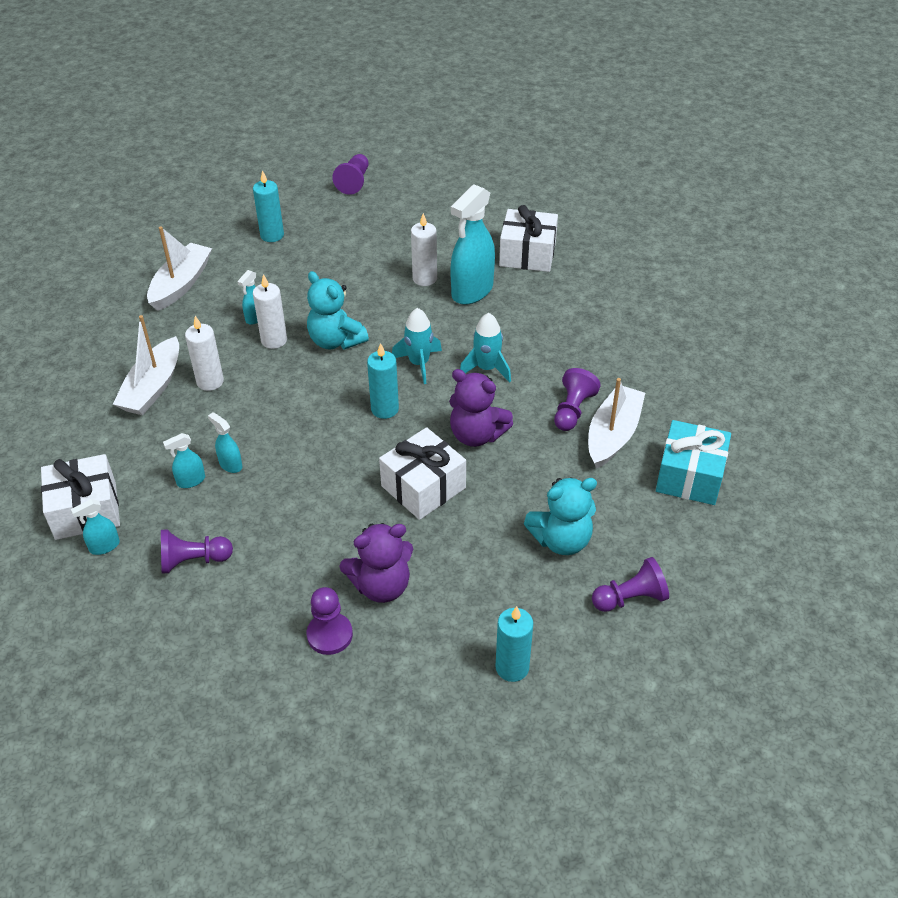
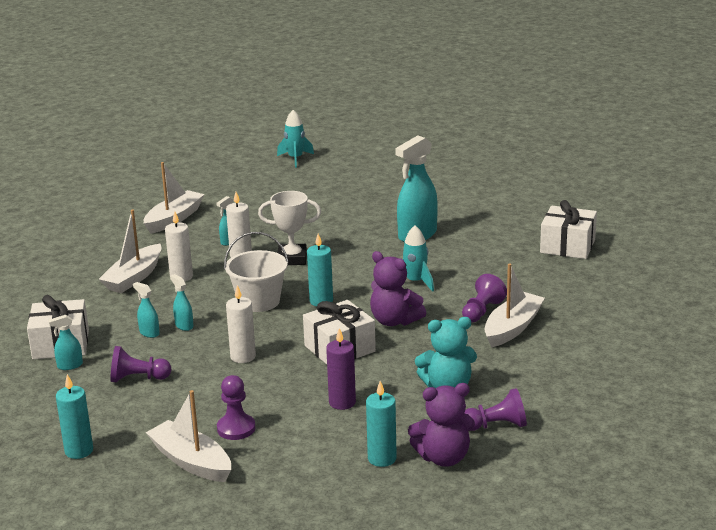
camera: 10 degrees right, 20 degrees down
turquoise spray bottle [163,433,205,488] -> turquoise spray bottle turned 60 degrees clockwise [133,282,160,338]
turquoise candle [253,170,284,242] -> turquoise candle moved to [56,374,93,459]
turquoise teddy bear [307,271,369,350] -> white trophy [258,191,321,265]
purple pawn [332,154,369,195] -> none
purple teddy bear [339,523,413,603] -> purple teddy bear moved to [408,383,475,467]
turquoise rocket [392,308,442,384] -> turquoise rocket moved to [277,110,314,167]
white candle [411,213,437,286] -> white candle moved to [226,285,256,363]
white gift [499,205,558,272] -> white gift moved to [540,200,597,259]
turquoise gift [656,420,731,505] -> none
none -> white boat [146,390,231,482]
none -> white bucket [224,232,289,312]
none -> purple candle [326,328,356,410]

